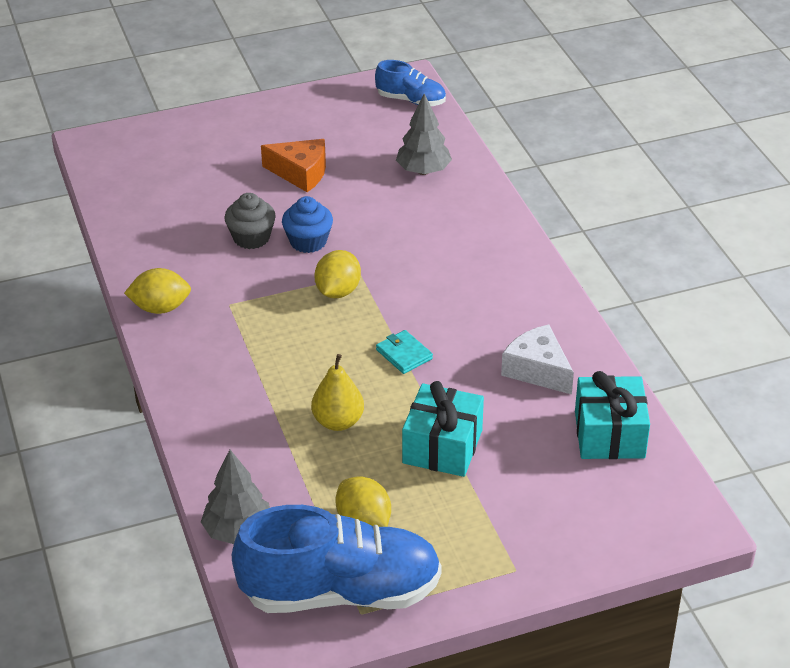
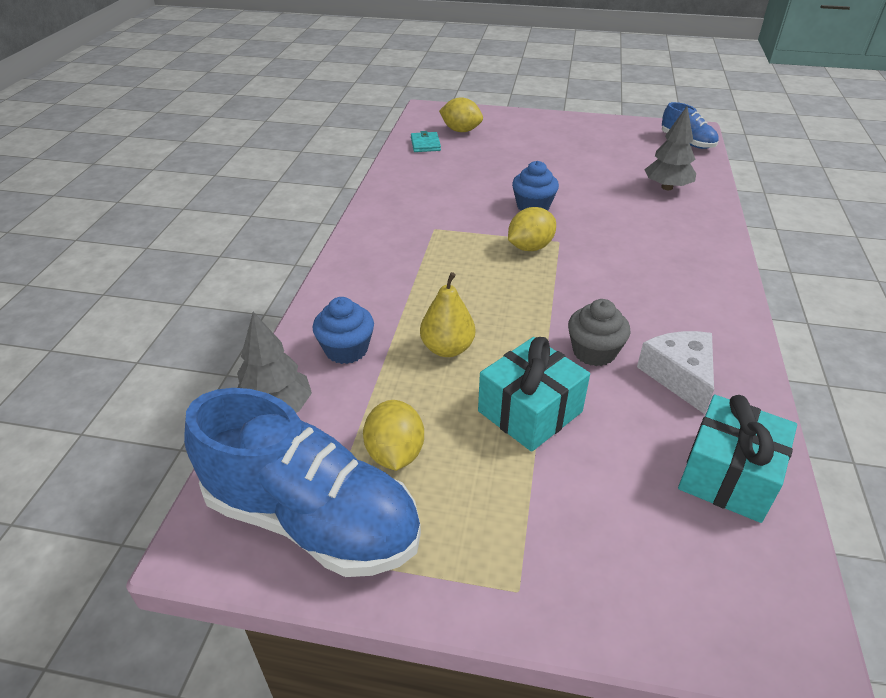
camera: 30 degrees right, 0 degrees up
yellow lemon [124,268,191,314] -> yellow lemon moved to [439,97,483,132]
grey cupcake [224,193,276,249] -> grey cupcake moved to [568,299,630,366]
orange cheese [261,139,326,192] -> none
turquoise wallet [376,330,433,374] -> turquoise wallet moved to [411,131,441,152]
none -> blue cupcake [312,297,374,364]

